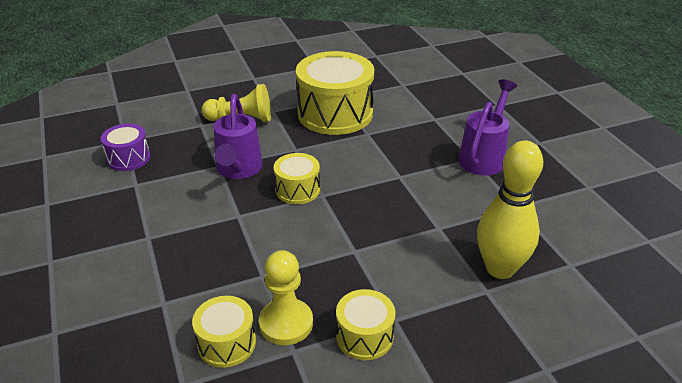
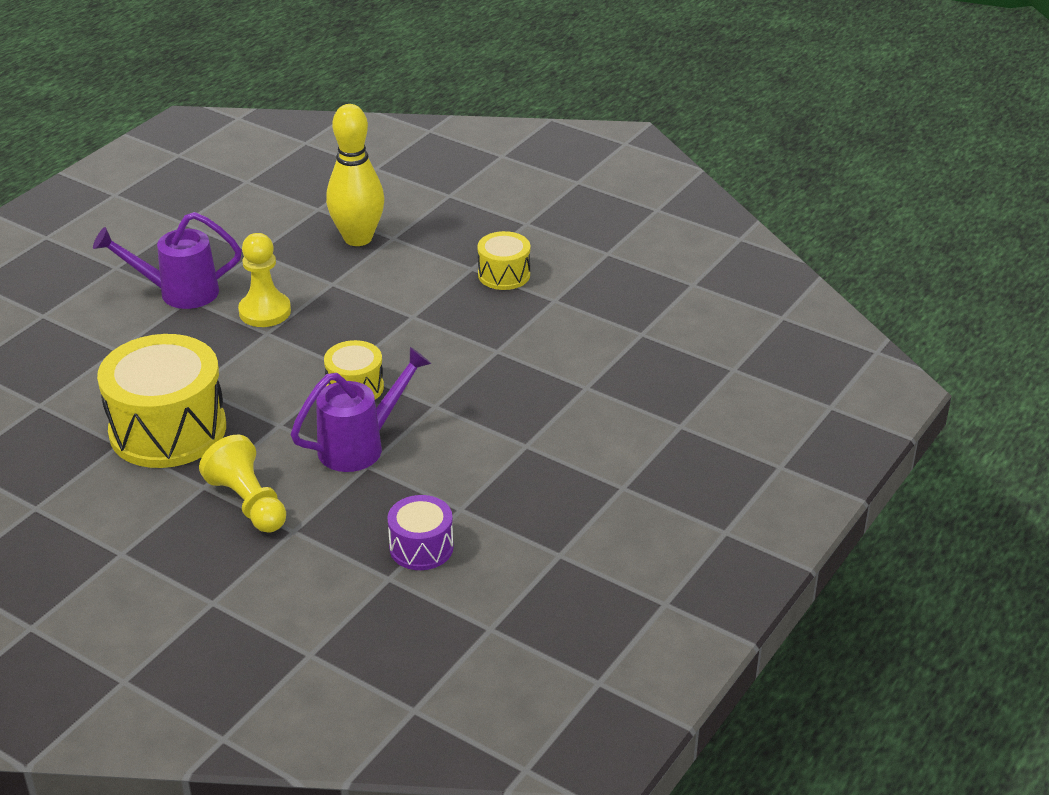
camera: 125 degrees left, 0 degrees up
yellow drum [192,296,256,368] -> none
yellow pawn [259,250,313,345] -> yellow pawn moved to [238,233,291,327]

